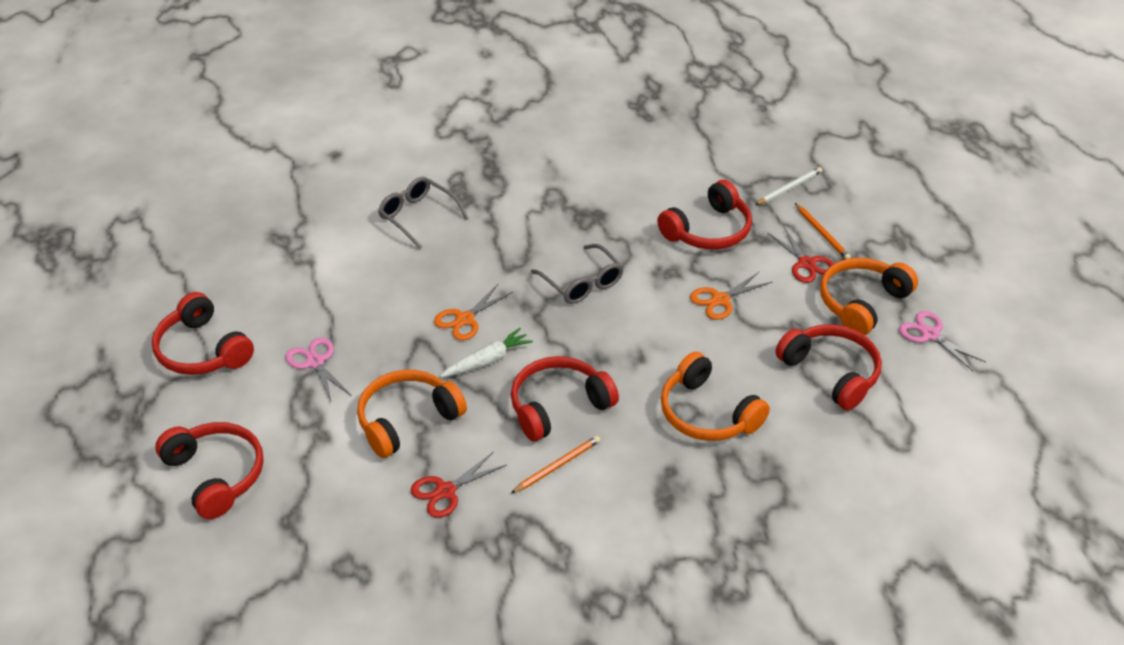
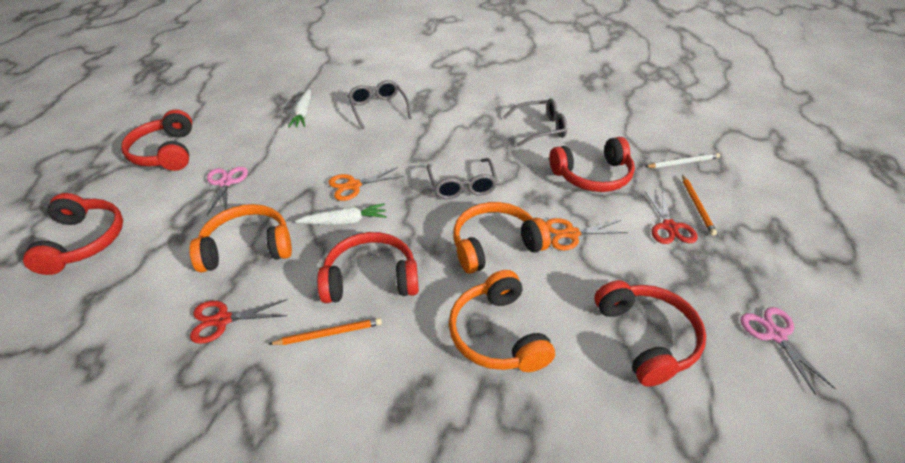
camera: 25 degrees right, 0 degrees up
orange headphones [820,258,918,335] -> orange headphones moved to [453,202,551,274]
none -> white carrot [288,89,311,128]
none -> grey glasses [503,98,567,147]

